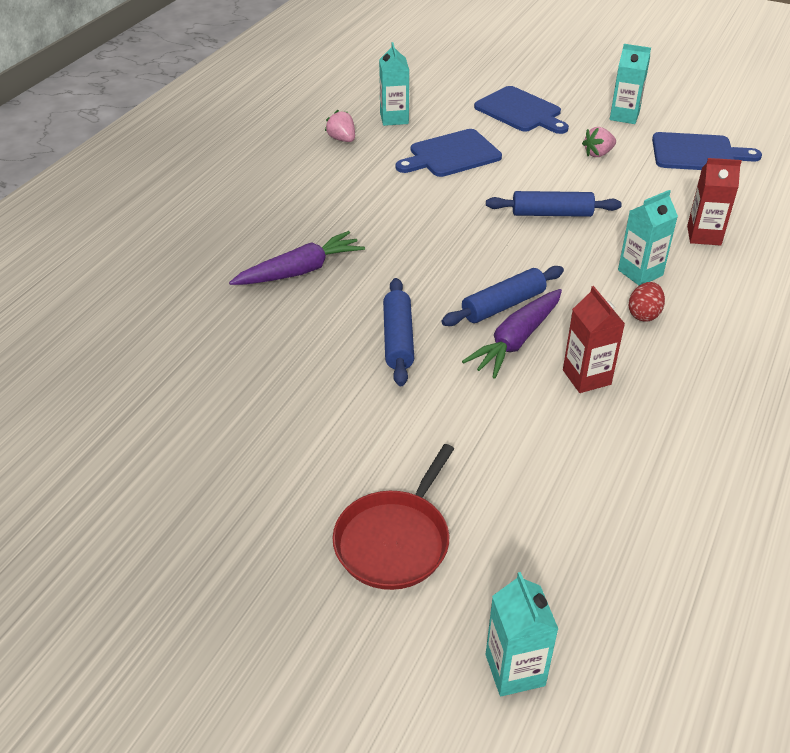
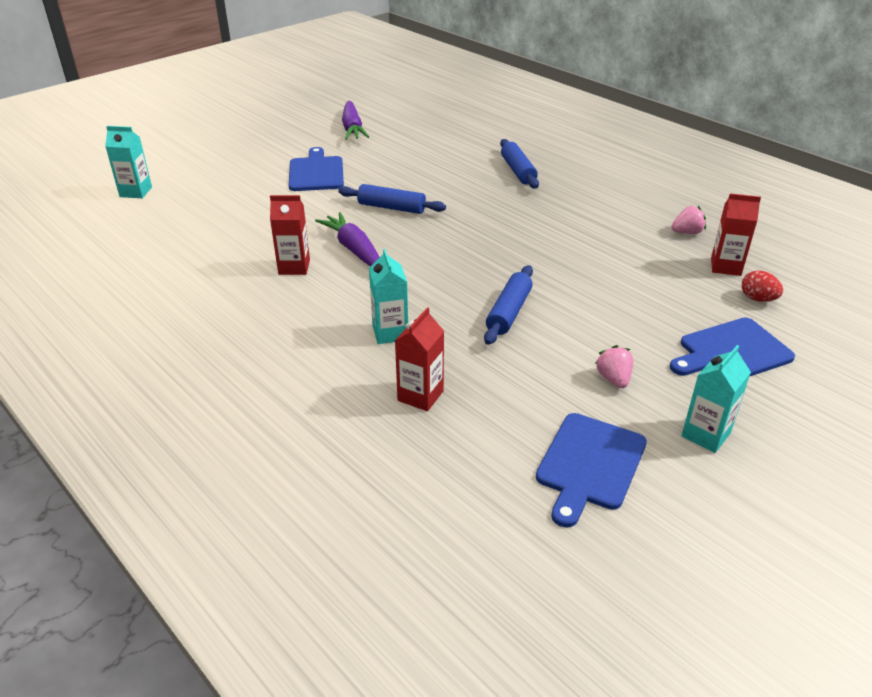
camera: 110 degrees right, 5 degrees down
purple carrot [229,231,365,285] -> purple carrot moved to [342,101,369,140]
red pan [333,444,454,590] -> none
turquoise carton [379,42,409,126] -> red carton [711,194,761,276]
blue cutting board [396,129,502,177] -> blue cutting board moved to [289,147,344,191]
blue rolling pin [441,266,564,326] -> blue rolling pin moved to [500,139,539,189]
red egg [629,282,665,322] -> red egg moved to [742,271,783,302]

